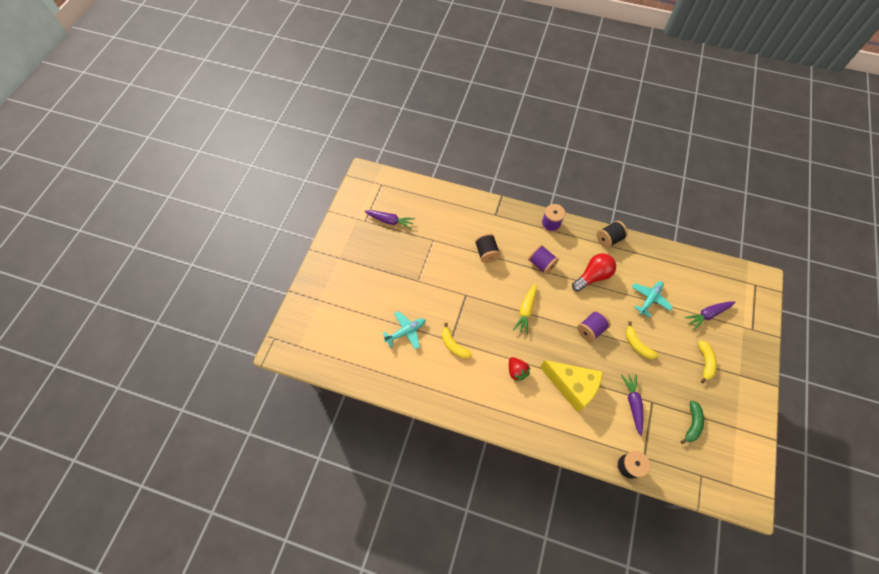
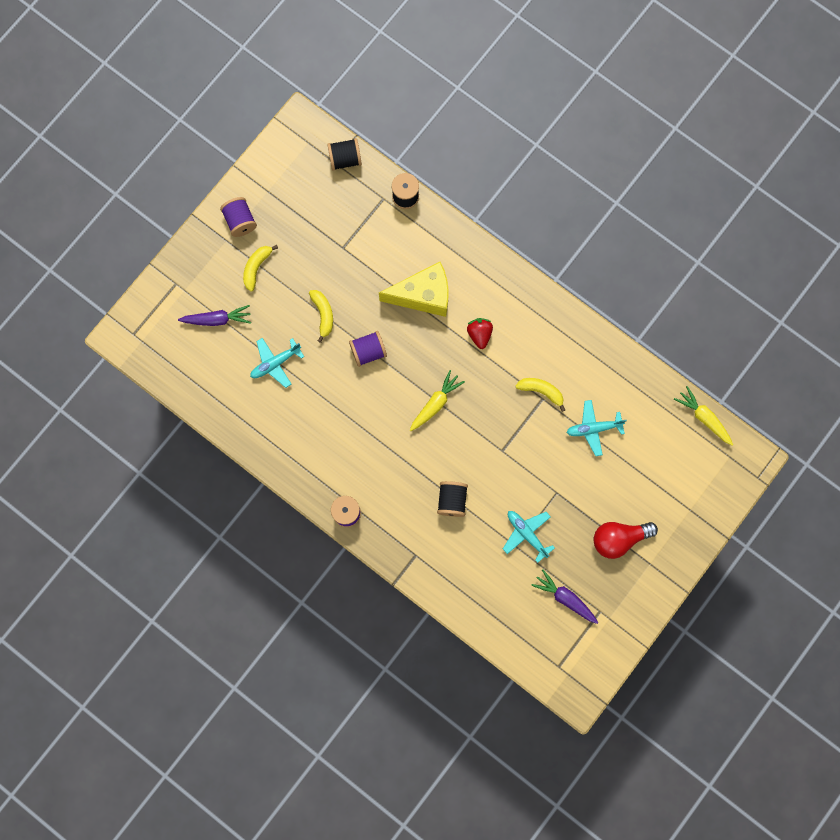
camera: 160 degrees left, 15 degrees up
yellow banana [442,323,472,359] -> yellow banana turned 45 degrees counterclockwise [516,378,565,412]
purple spool [528,245,559,274] -> purple spool moved to [220,197,257,237]
yellow cheese [540,360,603,412] -> yellow cheese turned 120 degrees clockwise [379,262,449,317]
red light bulb [572,253,616,292] -> red light bulb moved to [594,522,658,559]
black spool [597,221,628,248] -> black spool moved to [327,138,362,171]
purple carrot [621,374,644,436] -> none
green banana [681,400,704,444] -> none
none -> turquoise plane [503,511,555,563]
none -> yellow carrot [674,386,733,446]

